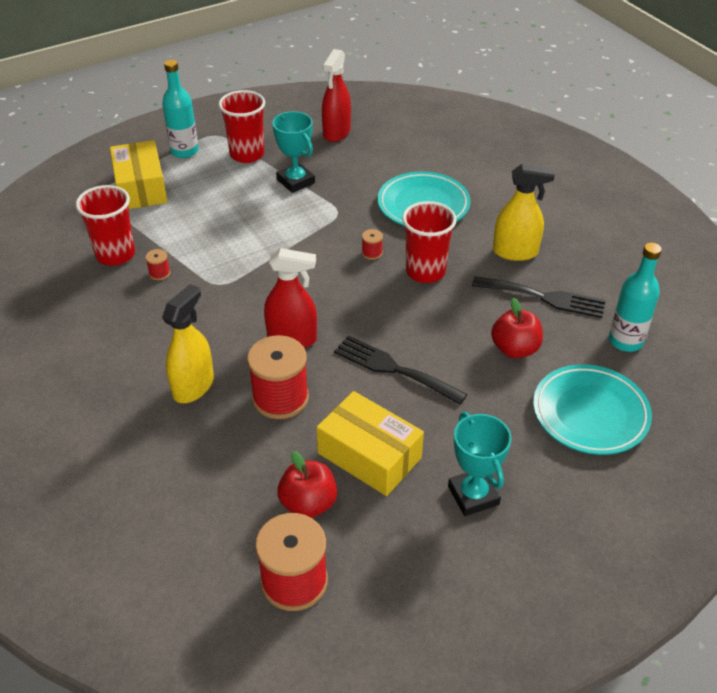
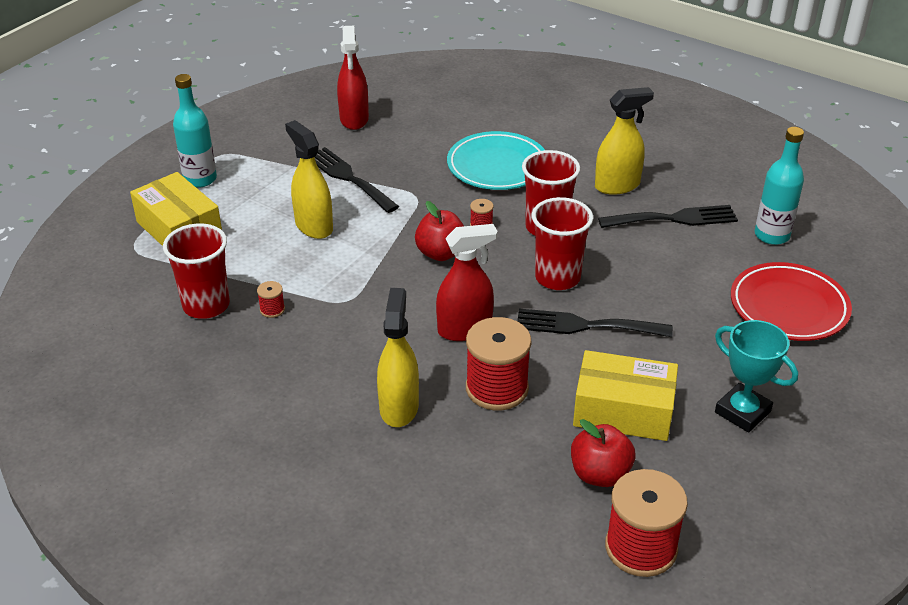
camera: 25 degrees left, 5 degrees down
red cup [218,90,265,163] -> red cup moved to [532,197,593,290]
turquoise trophy [272,111,315,193] -> black fork [315,147,399,213]
red apple [491,298,543,358] -> red apple moved to [415,201,464,261]
turquoise plate [533,364,652,455] -> red plate [731,262,852,341]
none -> yellow spray bottle [285,120,333,239]

